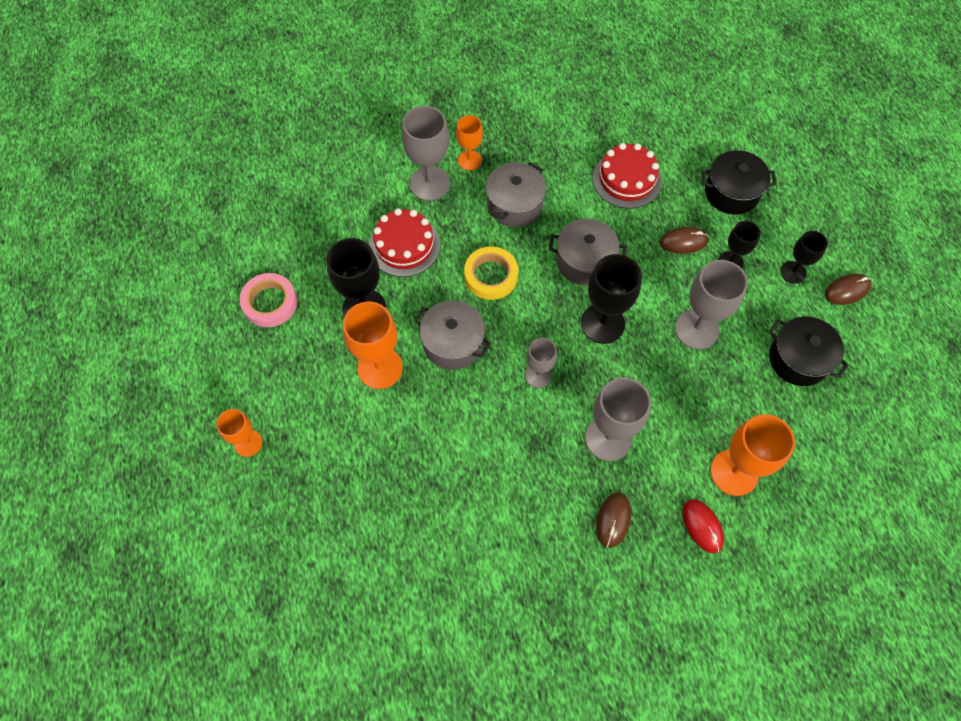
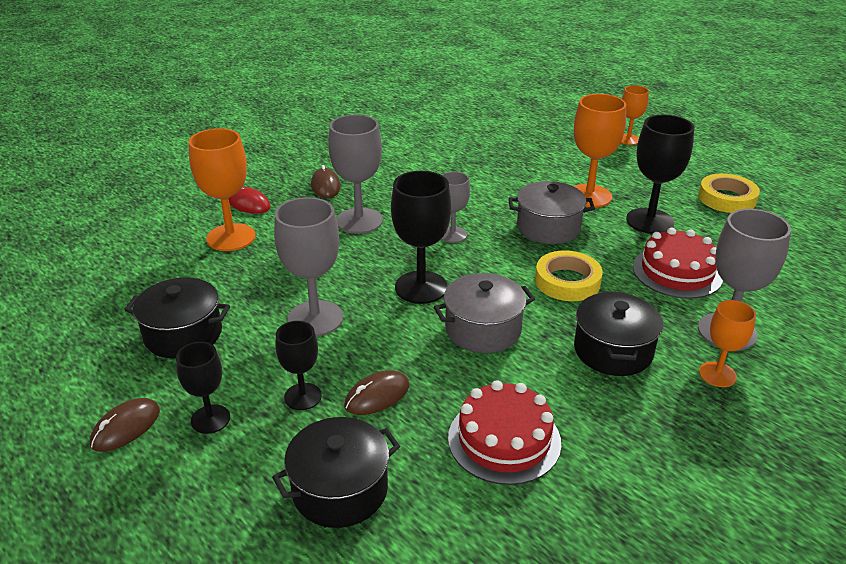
camera: 150 degrees right, 30 degrees down
pink tape [239,273,297,327] -> yellow tape [698,174,760,213]
grey pot [486,162,546,227] -> black pot [574,291,663,376]

